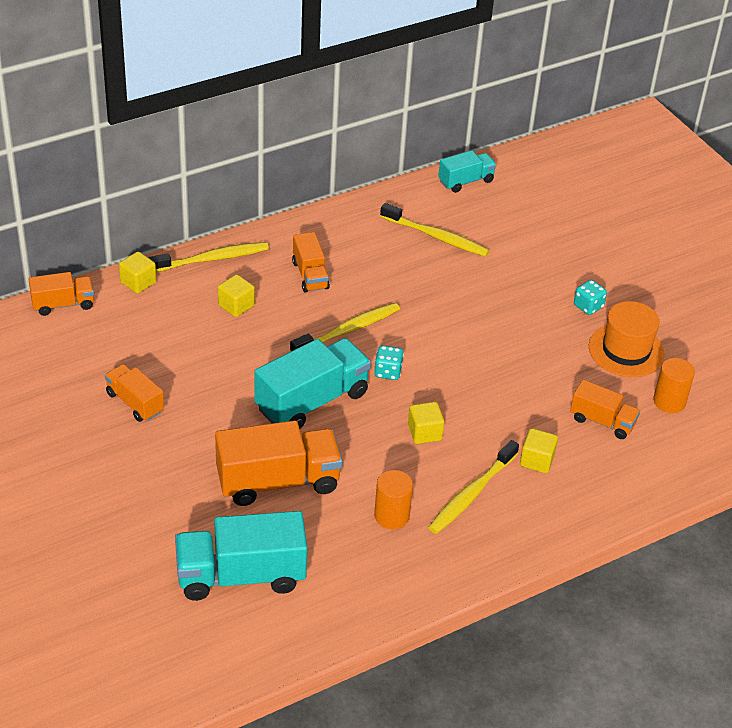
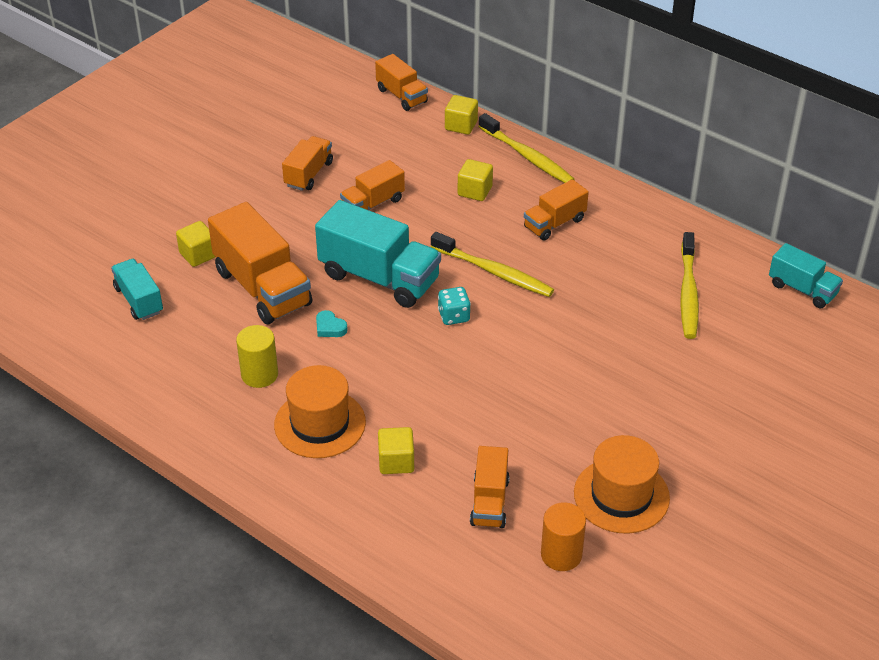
camera: 70 degrees right, 0 degrees up
turquoise truck [175,511,307,601] -> turquoise truck [111,259,163,320], size x0.57
orange cylinder [374,470,413,529] -> yellow cylinder [236,325,278,388]
yellow cube [408,402,444,444] -> yellow cube moved to [176,221,215,267]
yellow toothbrush [428,440,519,534] -> orange hat [274,365,366,458]
turquoise dice [574,280,607,315] -> none
none -> turquoise heart [316,310,348,337]
none -> orange truck [340,160,405,210]

